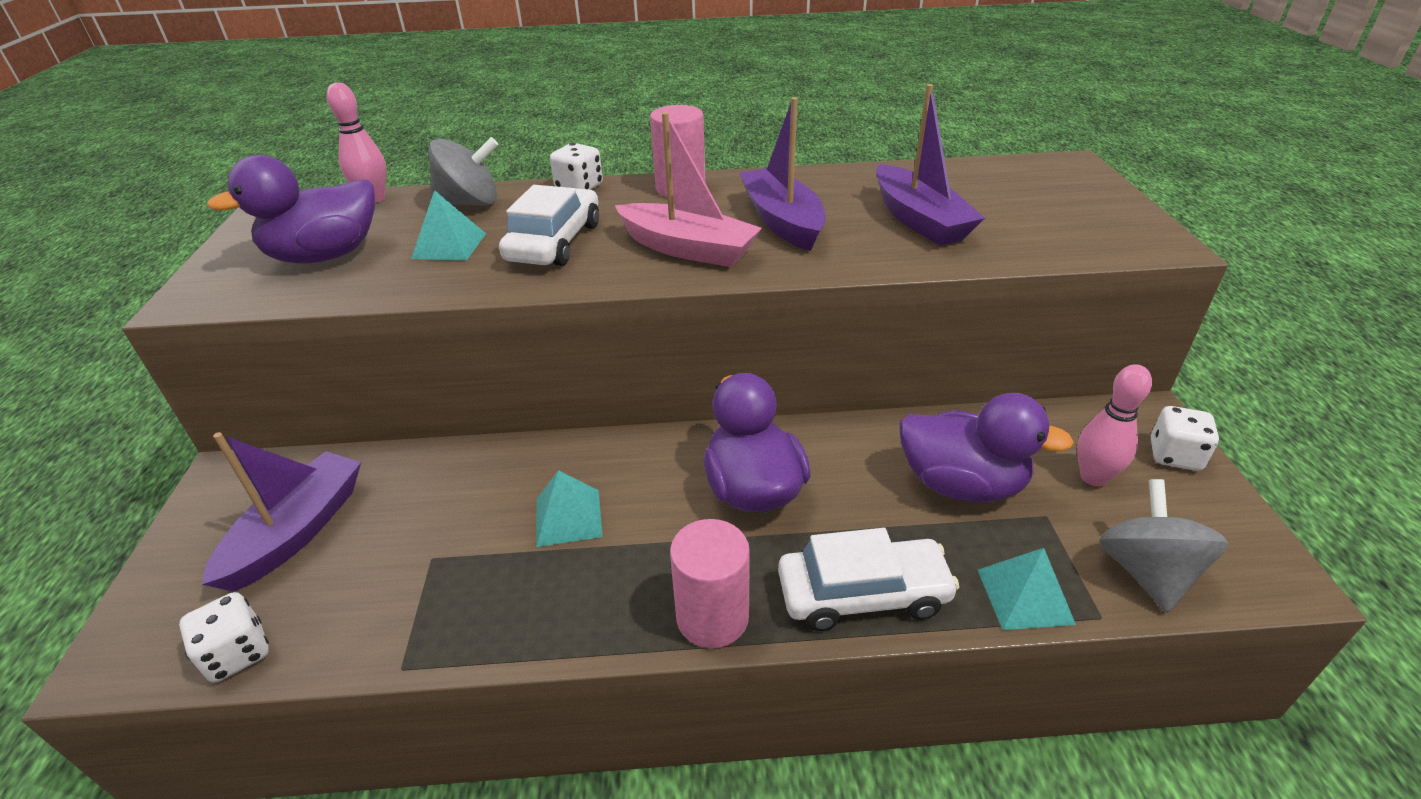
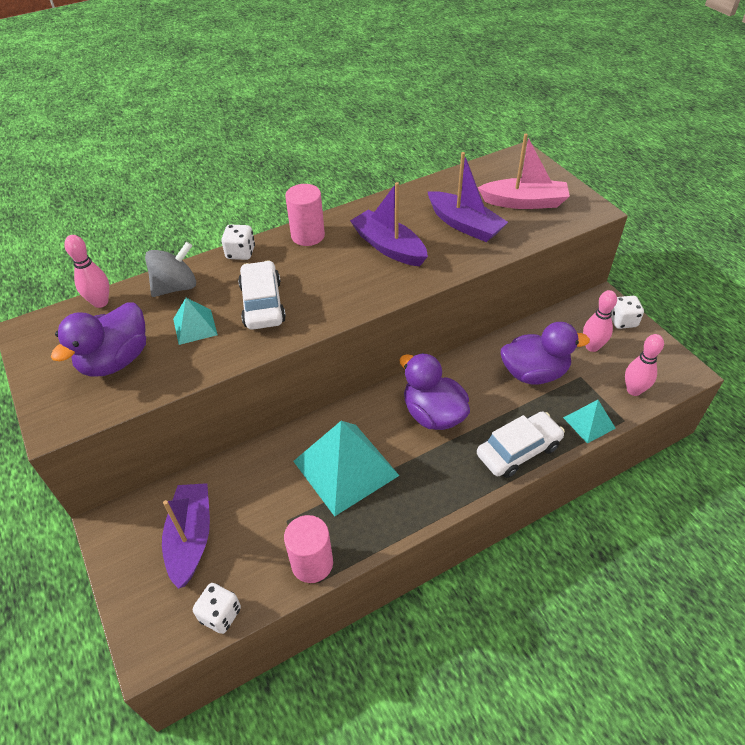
camera: 25 degrees left, 10 degrees up
turquoise pyramid [536,470,603,547] -> turquoise pyramid [293,421,400,516], size x2.02
pink boat [614,112,762,267] -> pink boat moved to [478,133,570,209]
pink cylinder [670,519,750,648] -> pink cylinder moved to [284,515,333,583]
grey spinning top [1099,479,1229,612] -> pink bowling pin [625,334,664,396]

